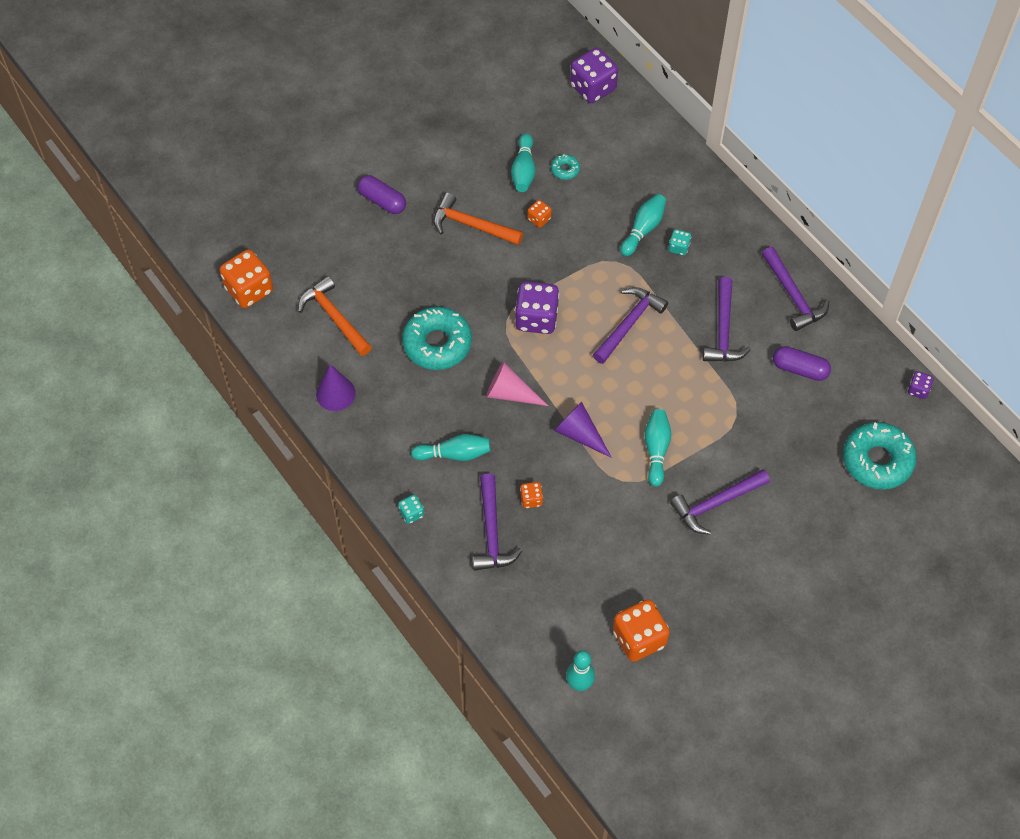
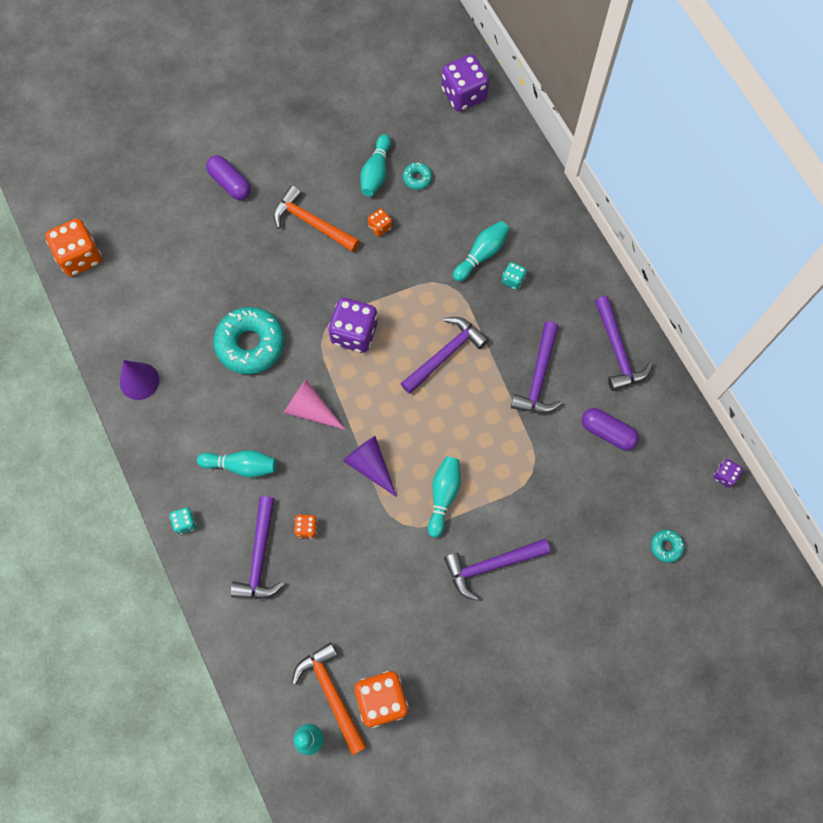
camera: 10 degrees right, 10 degrees up
orange hammer [298,276,372,356] -> orange hammer moved to [292,642,367,755]
turquoise donut [843,422,917,489] -> turquoise donut [651,529,685,563], size x0.44

